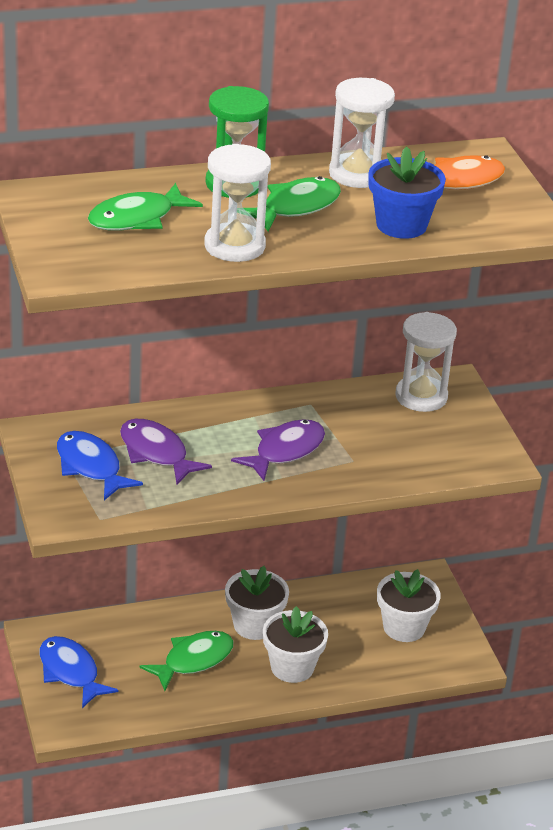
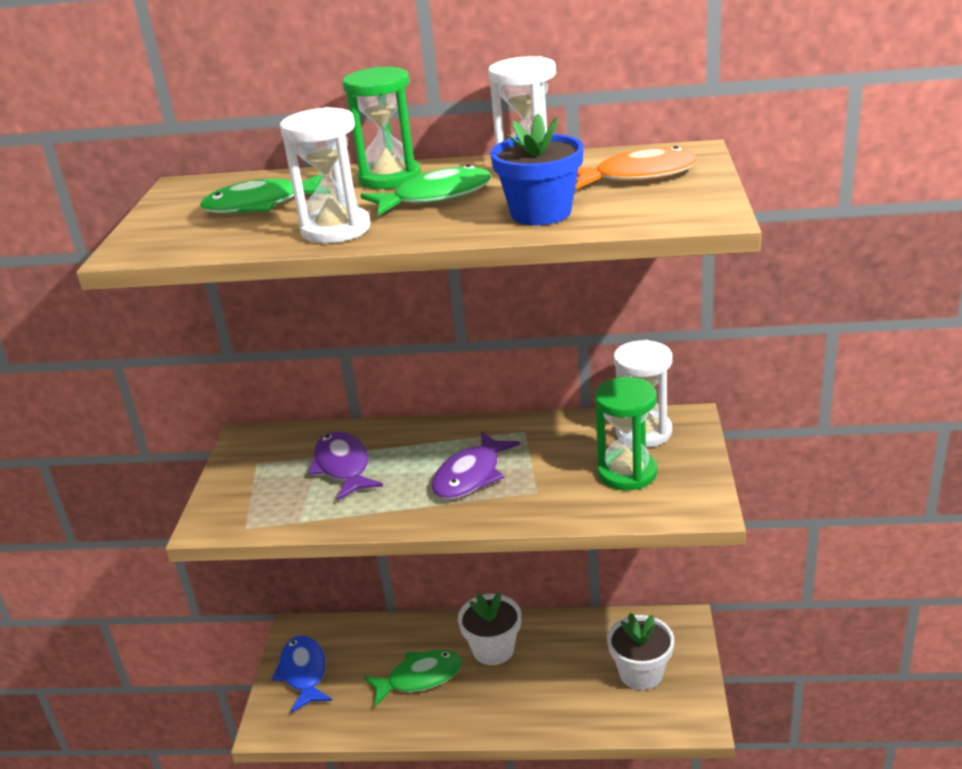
camera: 25 degrees right, 5 degrees down
blue fish [57,431,143,500] -> none
purple fish [231,419,325,481] -> purple fish turned 150 degrees clockwise [432,431,520,499]
white flower pot [263,606,328,683] -> none
none -> green hourglass [594,377,657,490]

